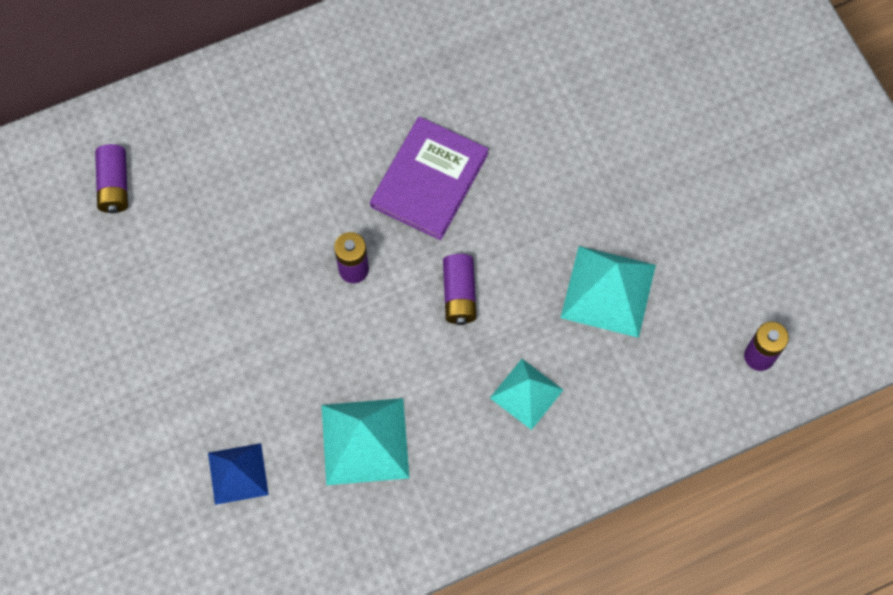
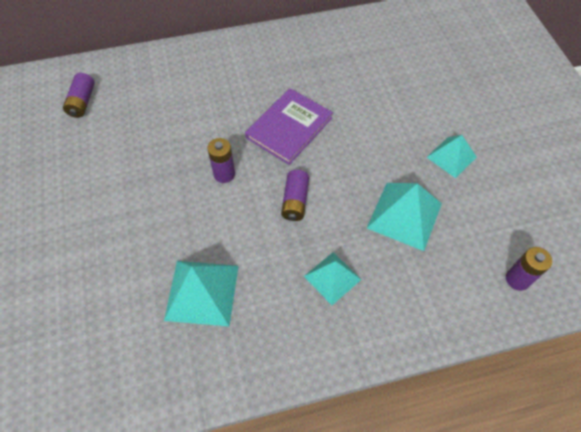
camera: 10 degrees right, 10 degrees down
blue pyramid [208,443,269,505] -> none
none -> turquoise pyramid [427,135,477,178]

